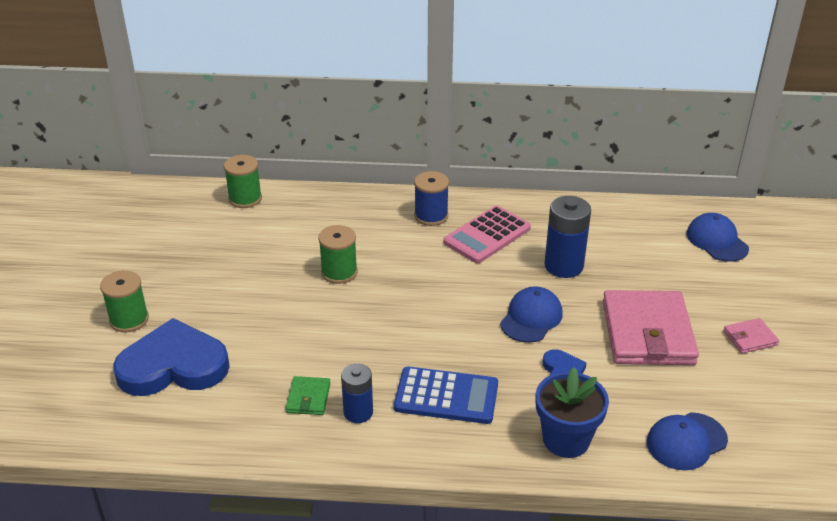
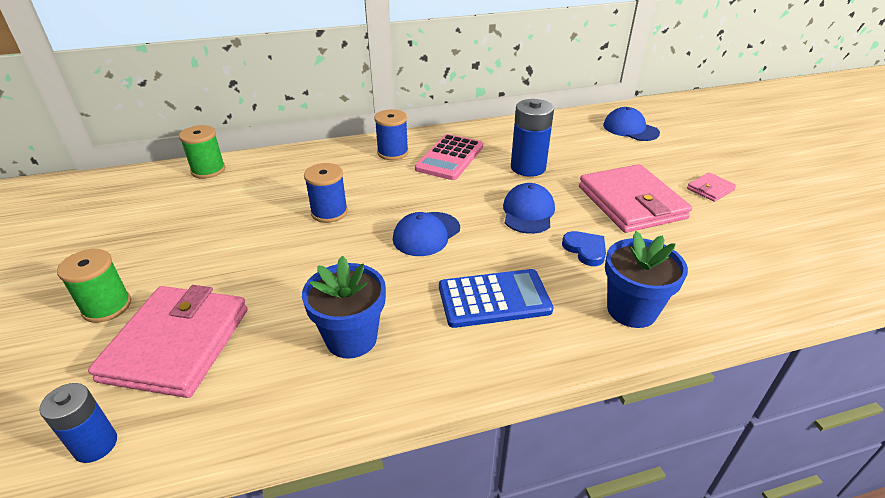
camera: 20 degrees left, 0 degrees up
blue heart [113,318,230,396] -> pink wallet [88,285,248,398]
green wallet [286,376,331,415] -> blue flower pot [302,256,386,359]
green spool [318,225,358,284] -> blue spool [304,163,348,223]
blue battery [341,363,373,423] -> blue battery moved to [39,383,117,463]
blue cap [647,412,728,471] -> blue cap moved to [393,212,460,256]

